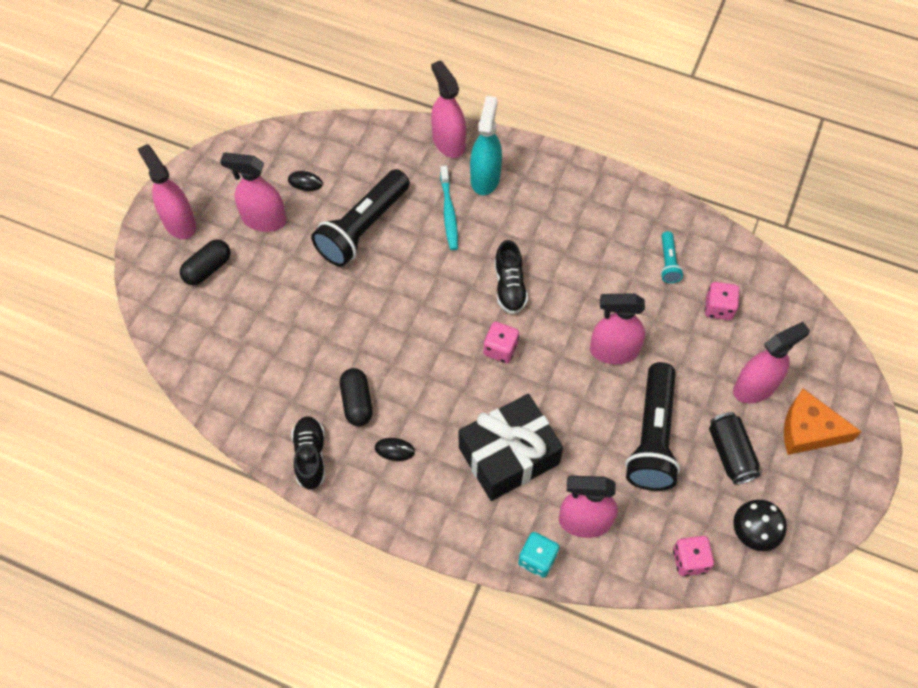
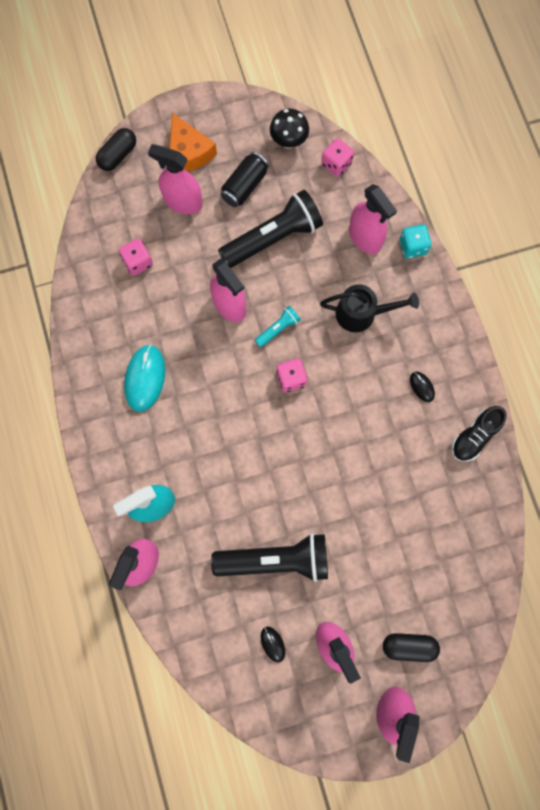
camera: 130 degrees left, 15 degrees up
black capsule [340,368,373,426] -> black capsule moved to [96,128,136,171]
turquoise toothbrush [440,166,458,250] -> none
black gift [459,394,563,501] -> black watering can [320,284,419,332]
black shoe [494,240,528,314] -> none
turquoise flashlight [661,231,683,283] -> turquoise flashlight moved to [255,306,301,348]
none -> turquoise mouse [124,344,165,412]

